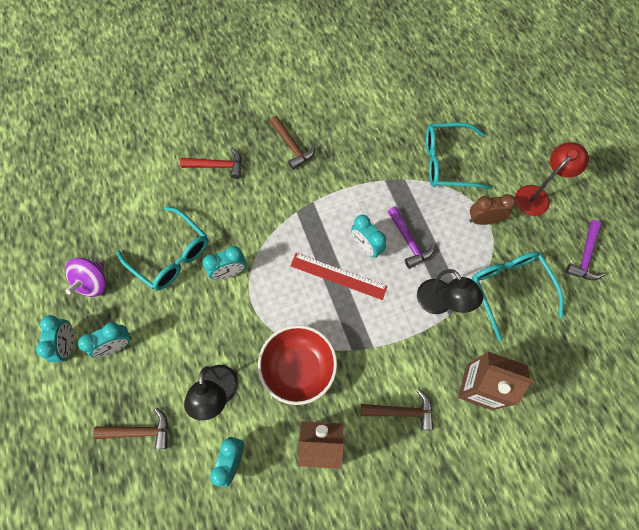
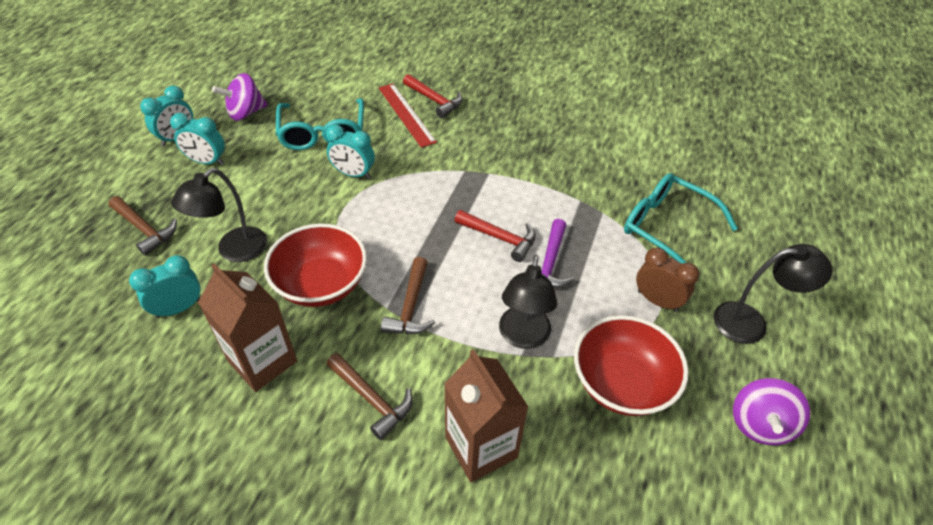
camera: 40 degrees right, 20 degrees down
brown hammer [270,116,315,170] -> brown hammer moved to [381,257,435,334]
red ruler [290,253,388,300] -> red ruler moved to [379,84,437,148]
turquoise clock [351,215,386,258] -> red hammer [454,210,536,262]
turquoise glasses [472,251,564,341] -> red bowl [574,315,689,416]
red lamp [515,142,589,216] -> black lamp [714,244,833,344]
purple hammer [566,220,605,280] -> purple spinning top [733,378,810,445]

